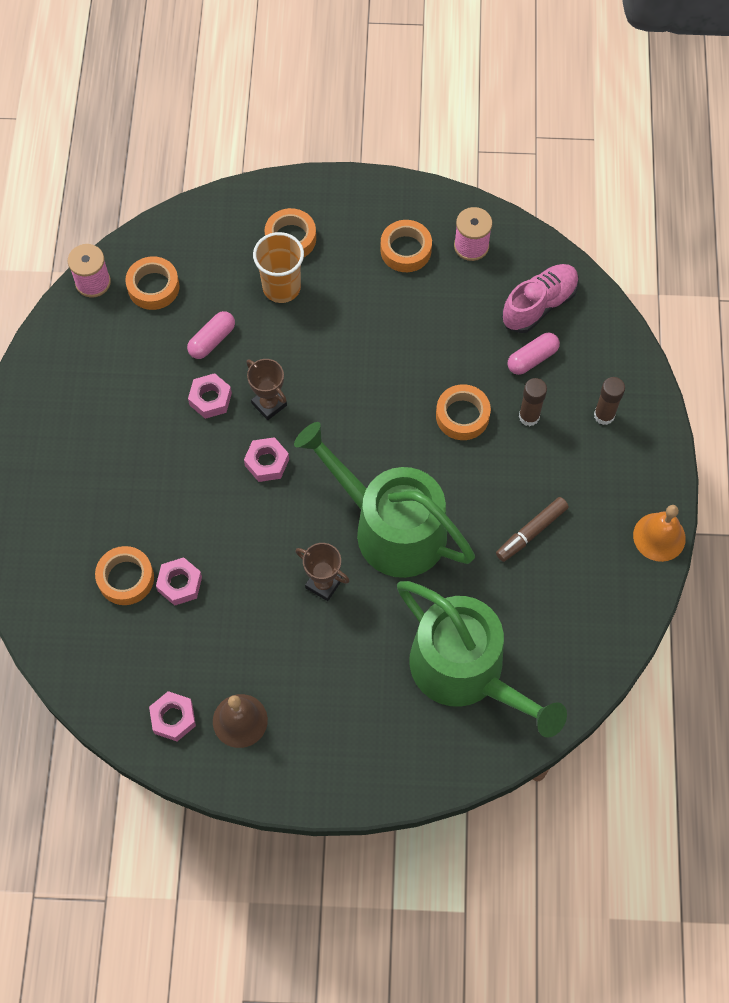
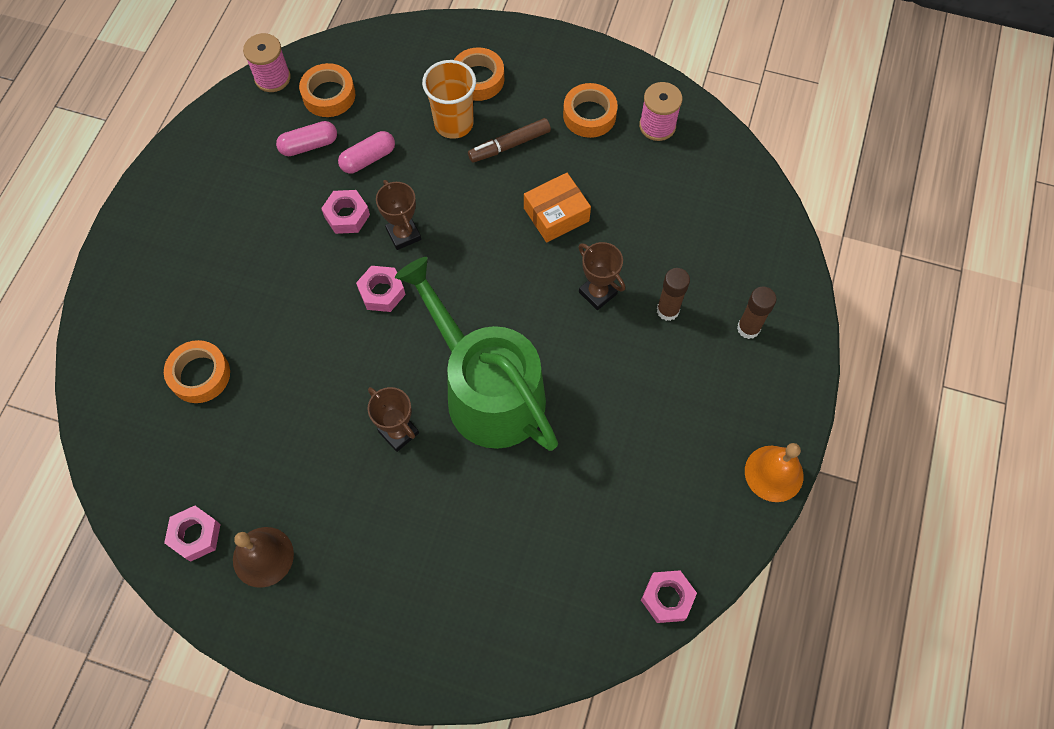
camera: 15 degrees right, 0 degrees up
pink nut [156,557,202,606] -> pink nut moved to [641,570,697,623]
green watering can [397,581,567,737] -> none
orange tape [436,384,491,440] -> brown trophy [578,242,625,310]
brown marker [496,497,569,562] -> brown marker moved to [468,118,551,163]
pink shoe [502,264,579,333] -> none
pink capsule [507,332,560,375] -> pink capsule moved to [276,121,337,156]
none -> orange box [524,173,591,242]

